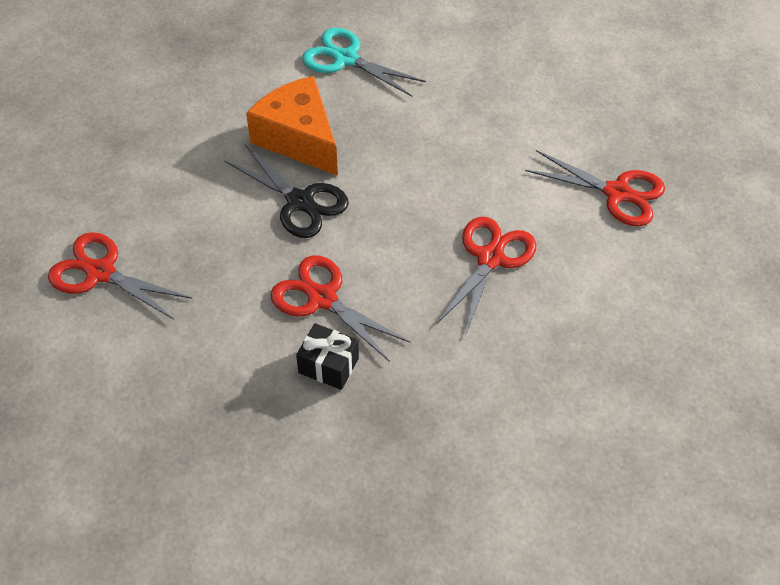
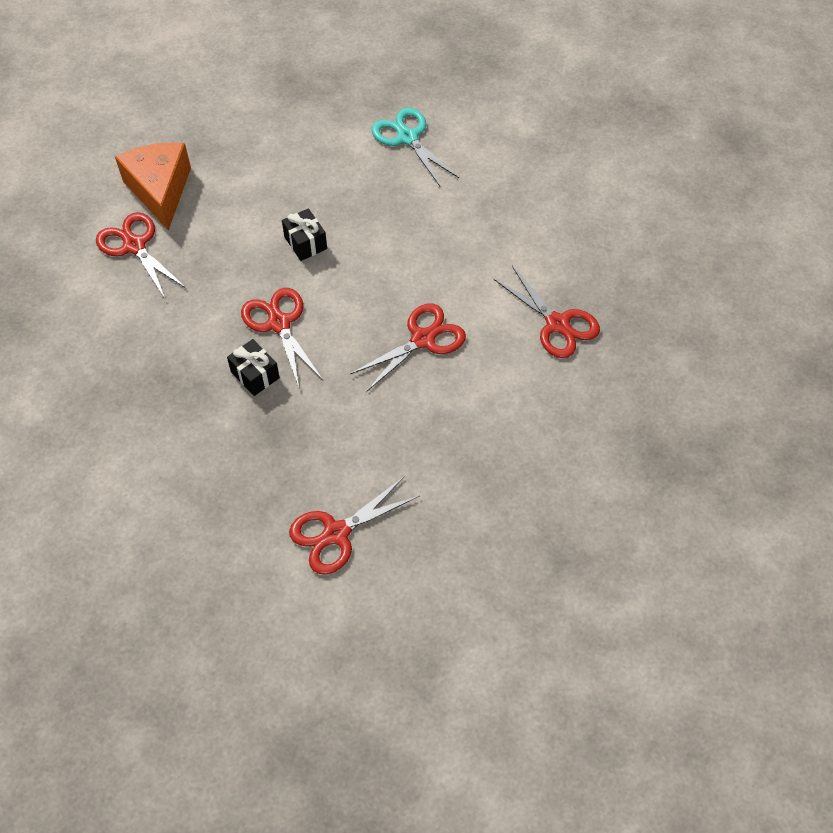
camera: 25 degrees right, 5 degrees up
black scissors [225,145,349,238] -> black gift [282,208,327,261]
orange cheese [246,76,338,176] -> orange cheese moved to [115,142,191,231]
none -> red scissors [289,477,419,575]

